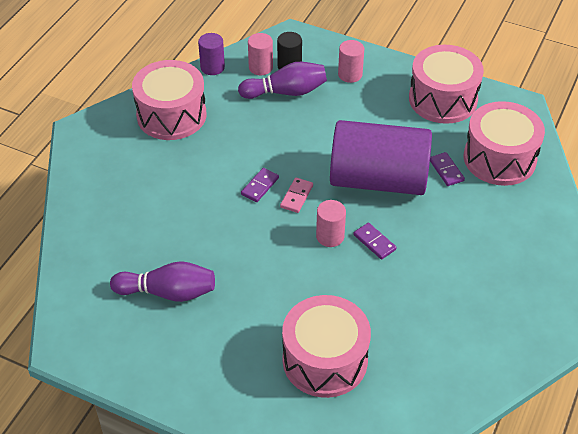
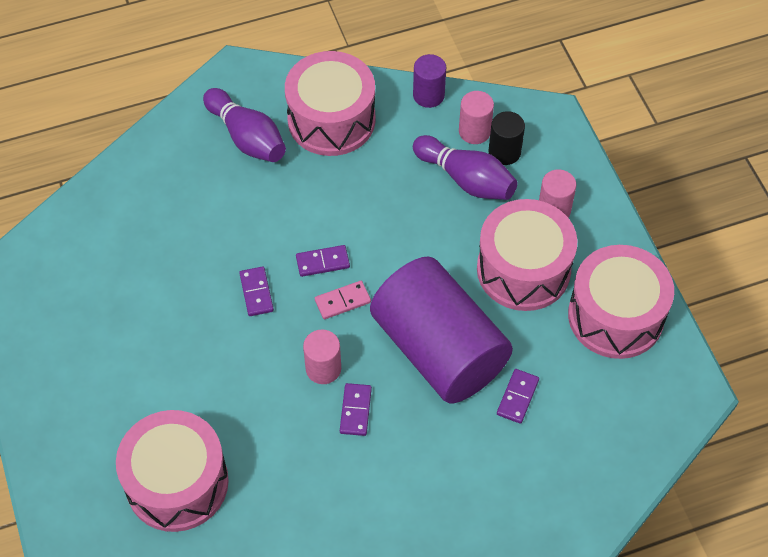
camera: 45 degrees right, 10 degrees up
purple bowling pin [110,261,215,302] -> purple bowling pin moved to [203,88,286,162]
pink drum [464,101,545,186] -> pink drum moved to [477,199,577,311]
none -> purple domino [239,267,274,316]

